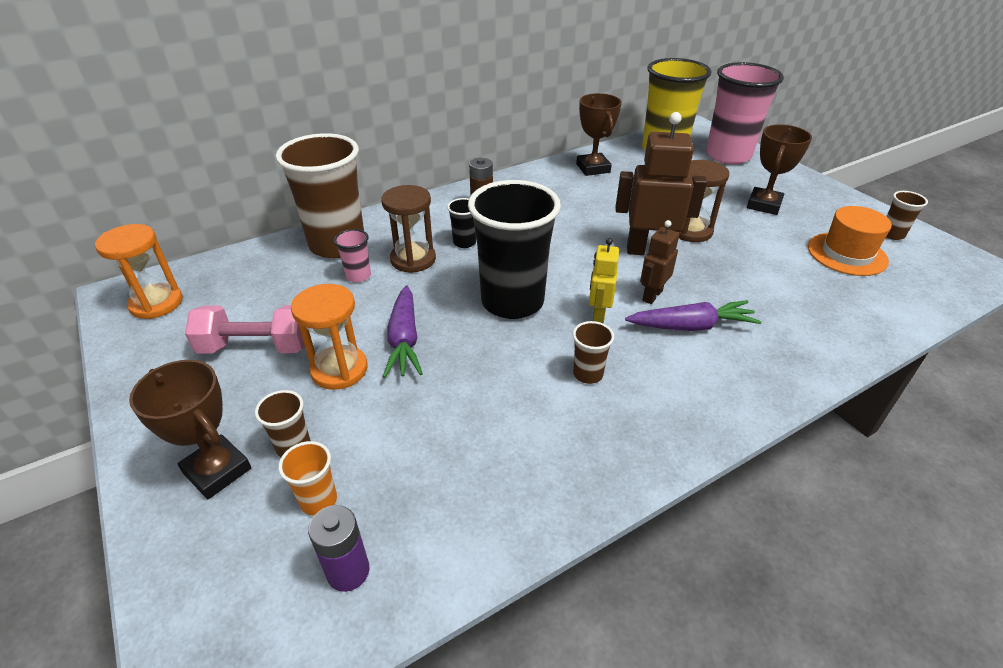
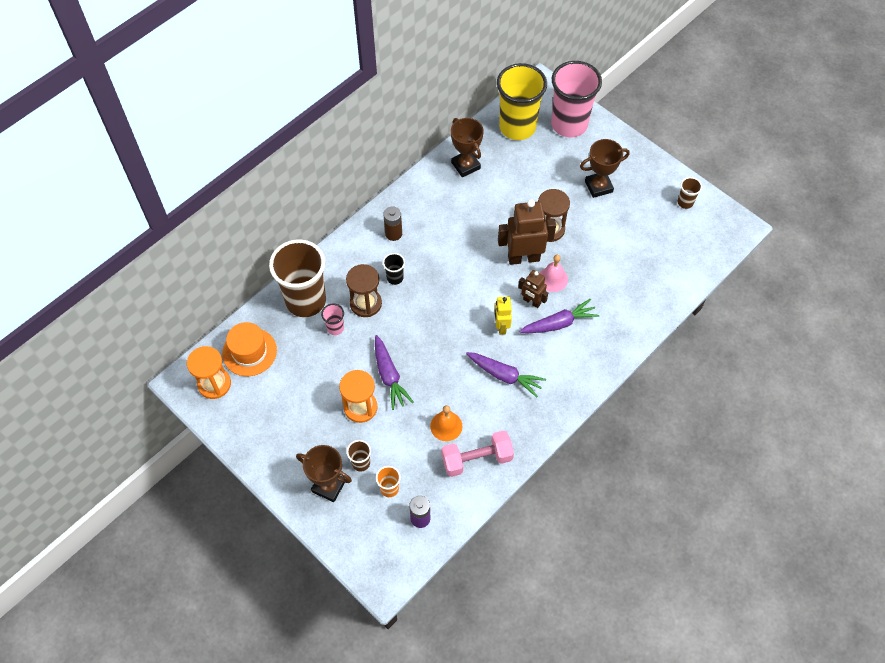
camera: 15 degrees left, 20 degrees up
pink dumbbell [185,305,310,354] -> pink dumbbell moved to [441,430,514,477]
black cup [468,180,561,319] -> none
brown cup [573,321,614,384] -> purple carrot [466,352,546,397]
brown robot [640,220,679,304] -> brown robot turned 75 degrees counterclockwise [518,270,548,308]
brown trophy [747,124,812,215] -> brown trophy turned 60 degrees clockwise [580,139,630,198]
orange hat [808,206,892,276] -> orange hat moved to [222,322,277,376]
none -> orange bell [430,405,463,441]
none -> pink bell [540,255,568,292]

